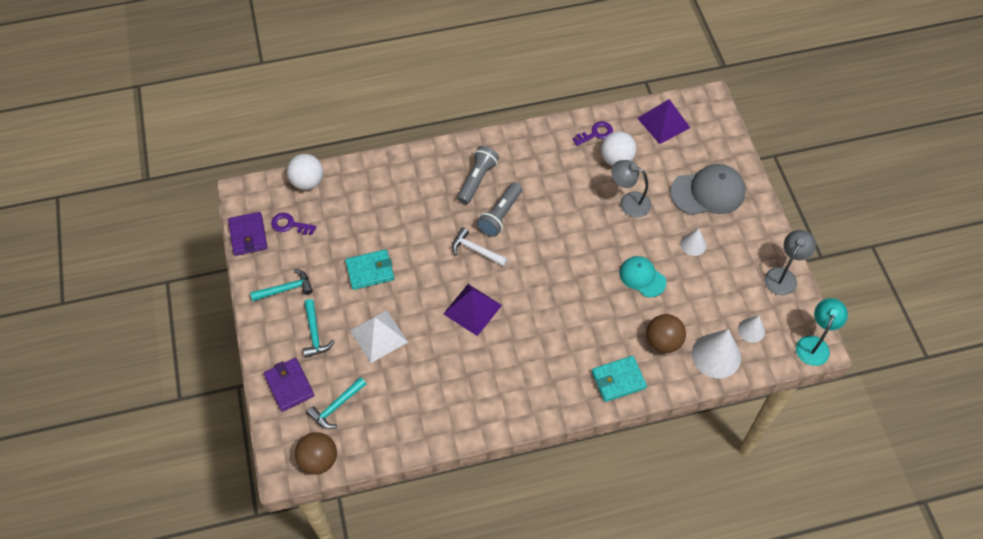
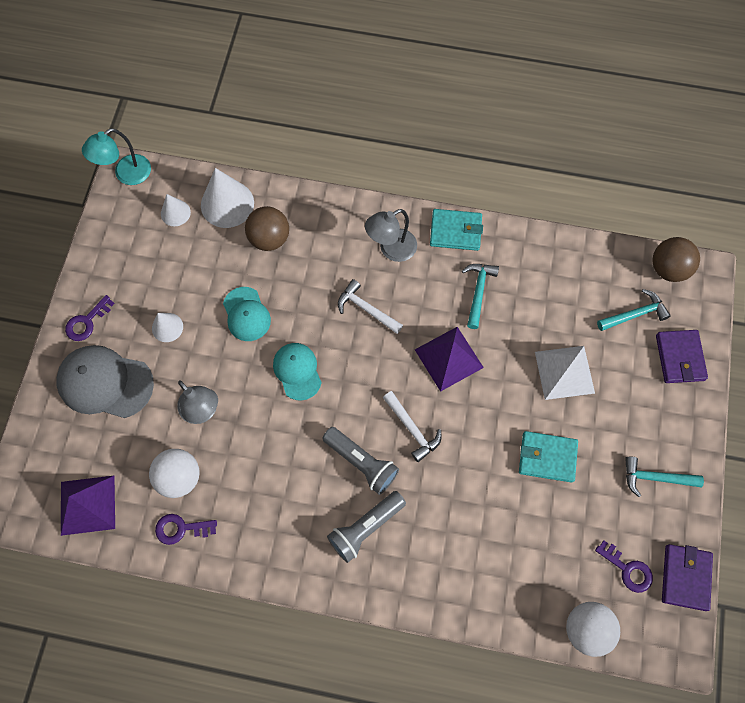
camera: 155 degrees left, 10 degrees up
turquoise hammer [303,299,334,358] -> turquoise hammer moved to [462,264,499,329]
grey flashlight [477,182,522,237] -> grey flashlight turned 75 degrees clockwise [322,427,399,495]
turquoise wallet [592,356,647,402] -> turquoise wallet moved to [430,209,483,251]
grey lamp [765,230,816,295] -> grey lamp moved to [365,209,417,262]
none -> purple key [65,295,115,341]
none -> turquoise cap [273,343,322,401]
none -> white hammer [338,279,403,334]

